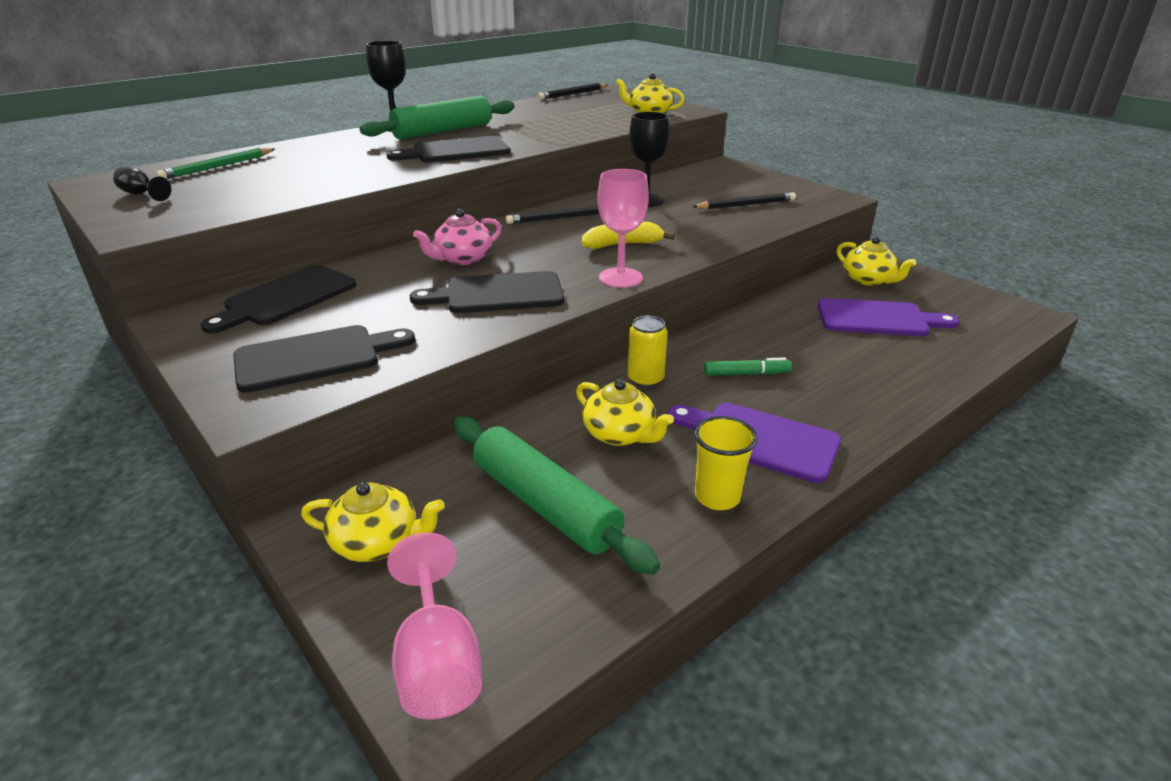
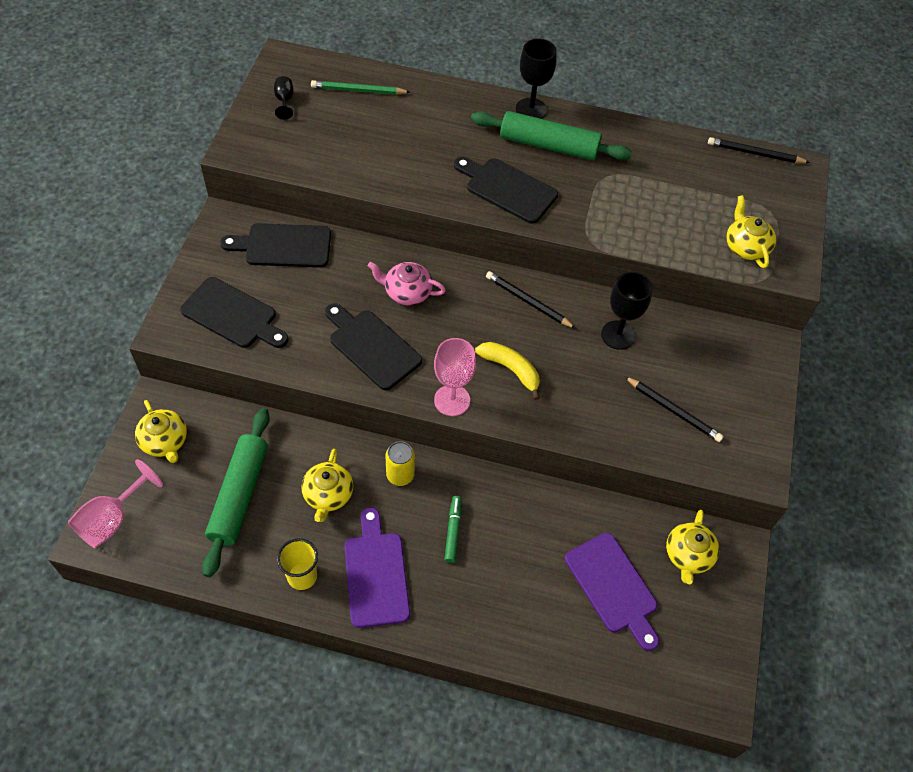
camera: 50 degrees right, 25 degrees up
green marker [704,357,792,376] -> green marker turned 135 degrees counterclockwise [444,496,462,563]

